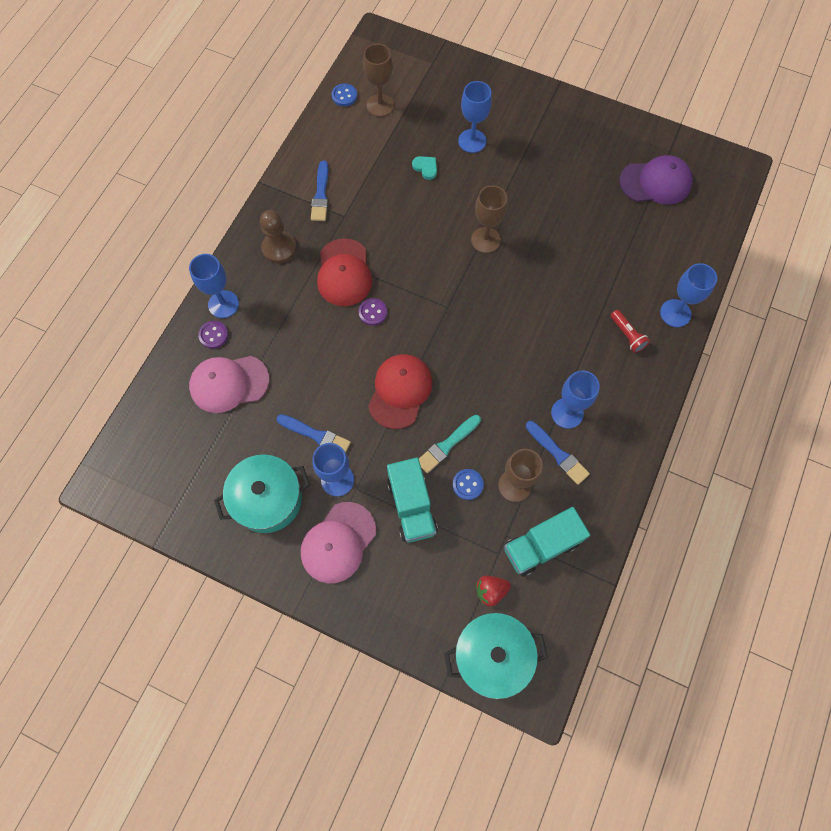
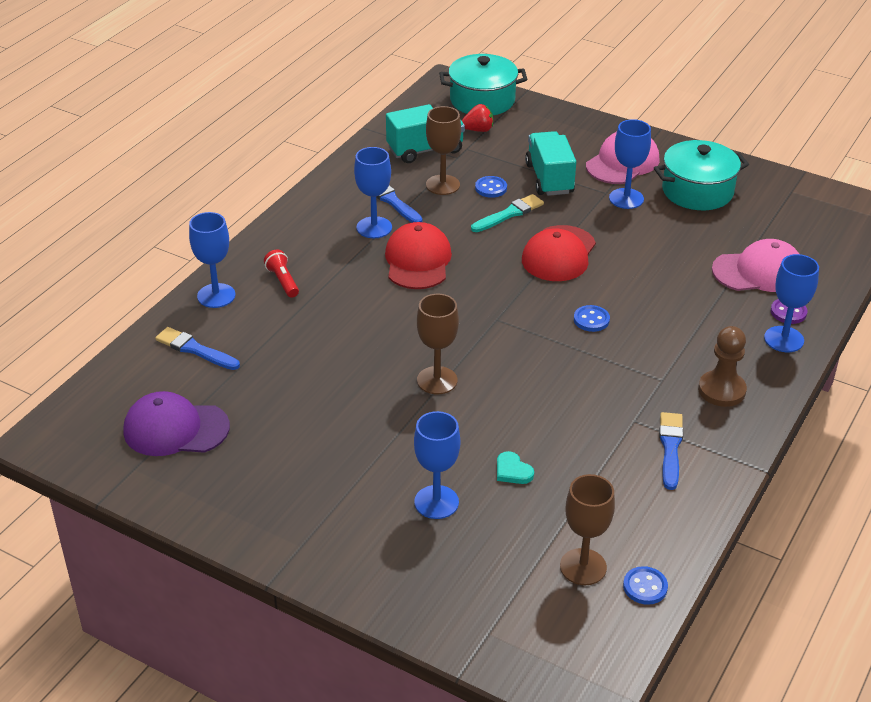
camera: 175 degrees left, 30 degrees down
blue brush [276,414,351,452] -> blue brush moved to [155,327,240,370]
red cap [317,238,372,306] -> red cap moved to [385,222,452,289]
purple button [359,298,387,326] -> blue button [574,305,610,332]

